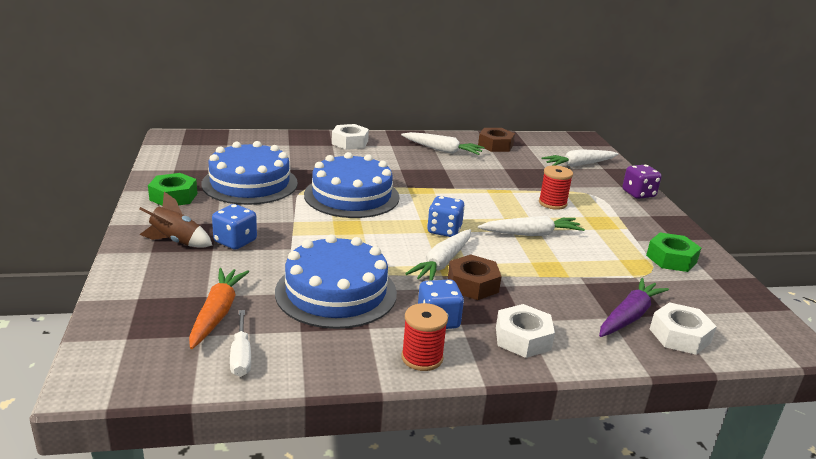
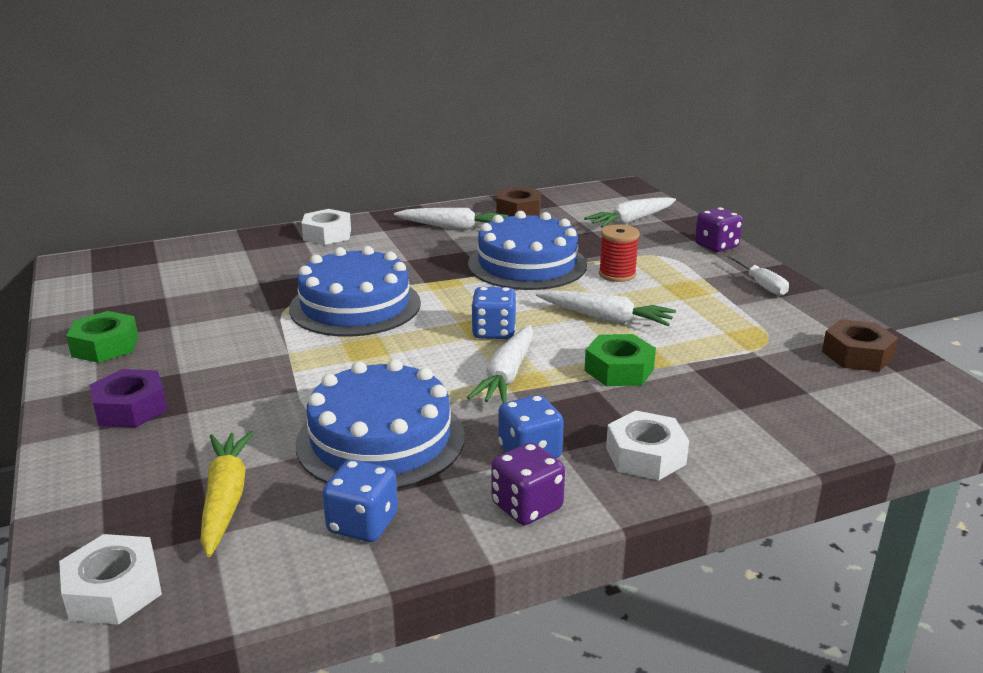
camera: 10 degrees left, 0 degrees up
brown rocket [139,192,213,248] -> purple nut [90,369,168,428]
orange carrot [189,268,249,349] -> yellow carrot [200,431,254,557]
blue cake [201,141,298,205] -> blue cake moved to [468,211,587,290]
blue dice [212,204,257,250] -> blue dice moved to [322,460,398,542]
white screwdriver [230,310,251,377] -> white screwdriver moved to [727,255,789,296]
red spool [402,303,448,371] -> purple dice [491,442,565,525]
brown nut [448,254,501,300] -> brown nut moved to [822,319,898,372]
white carrot [478,216,585,236] -> white carrot turned 45 degrees clockwise [536,290,676,326]
purple carrot [599,278,669,337] -> none
green nut [646,233,701,272] -> green nut moved to [584,334,656,386]
white nut [650,302,717,355] -> white nut moved to [59,534,162,625]

